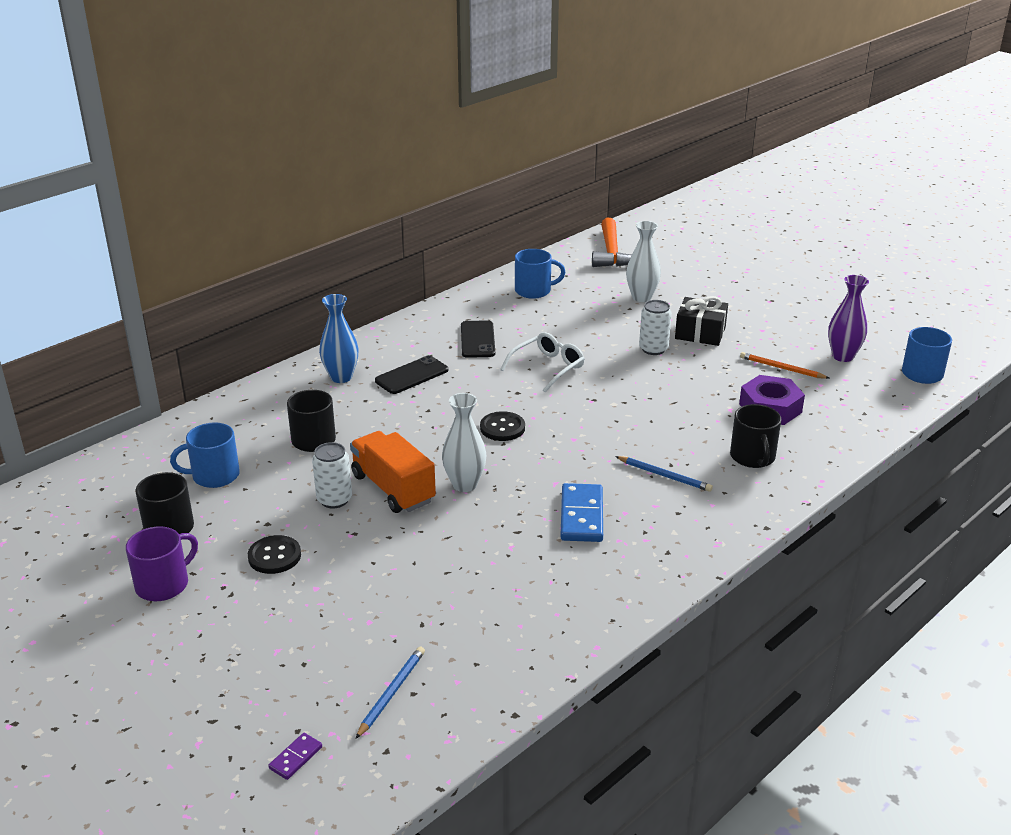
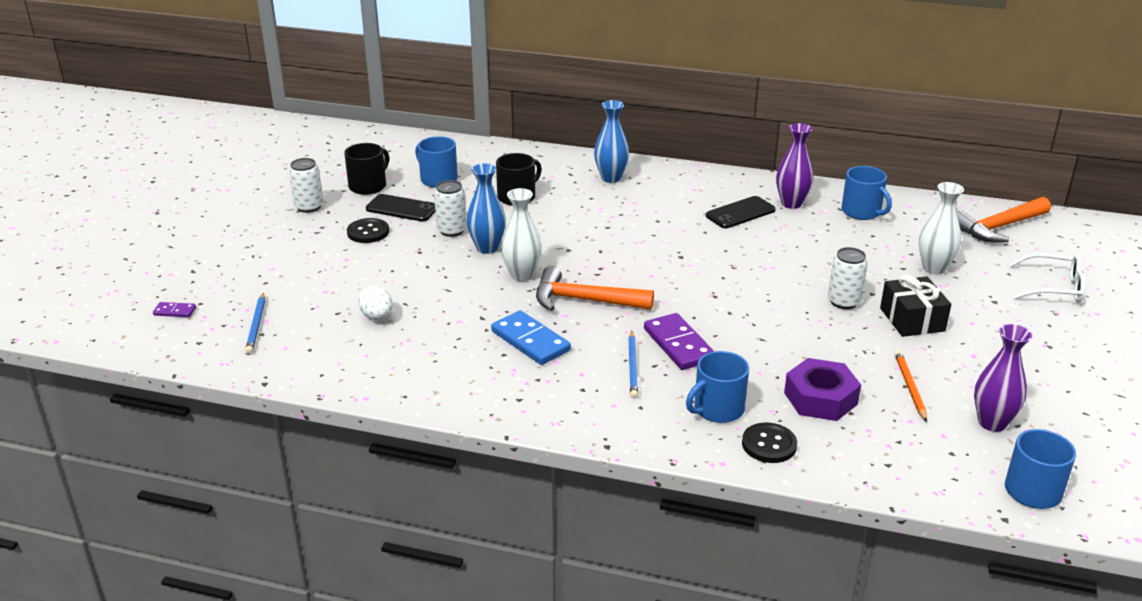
camera: 60 degrees right, 0 degrees up
purple mug [126,526,198,601] -> white can [289,158,323,213]
orange truck [350,431,436,513] -> blue vase [467,163,506,254]
blue pencil [355,647,425,739] -> blue pencil turned 90 degrees clockwise [245,292,265,354]
black phone [375,355,448,394] -> black phone moved to [366,194,435,222]
black button [480,411,525,441] -> black button moved to [742,423,797,463]
white glasses [500,332,585,392] -> white glasses moved to [1009,253,1086,303]
blue domino [560,483,603,542] -> blue domino turned 75 degrees clockwise [491,310,571,365]
black mug [730,404,781,468] -> blue mug [686,351,749,423]
none -> white egg [358,286,393,320]
none -> orange hammer [536,266,654,311]
none -> purple domino [644,313,714,370]
none -> purple vase [776,123,814,209]

